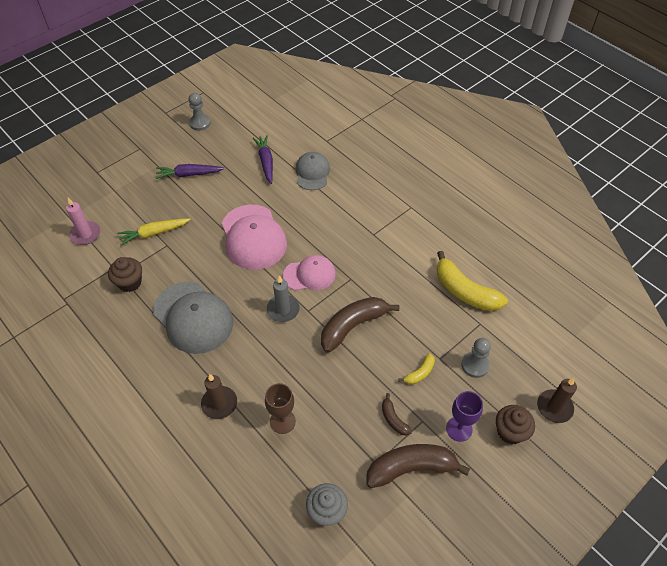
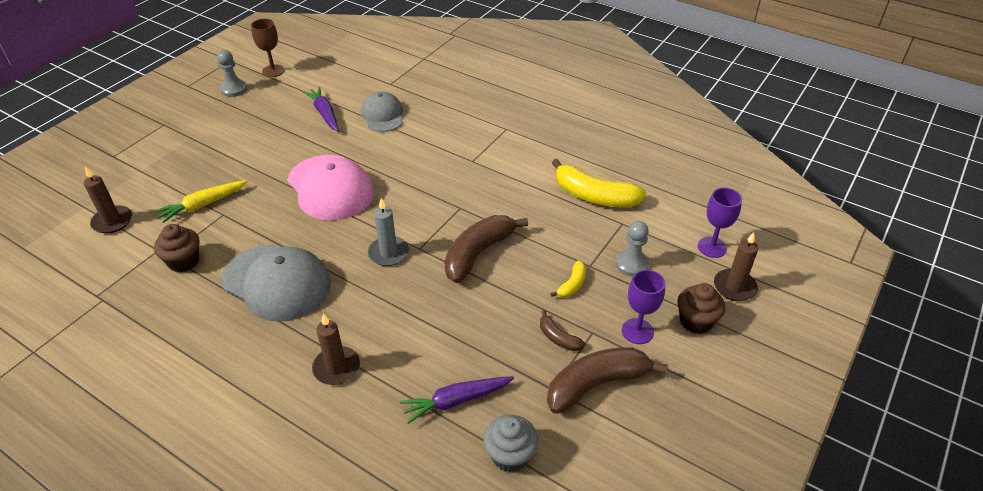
camera: 15 degrees left, 10 degrees down
pink candle [66,198,101,245] -> brown candle [84,166,132,234]
purple carrot [156,164,224,179] -> purple carrot moved to [400,376,514,424]
brown goblet [265,383,296,434] -> brown goblet moved to [251,19,285,77]
pink cap [283,255,336,290] -> none
none -> purple goblet [698,188,742,258]

